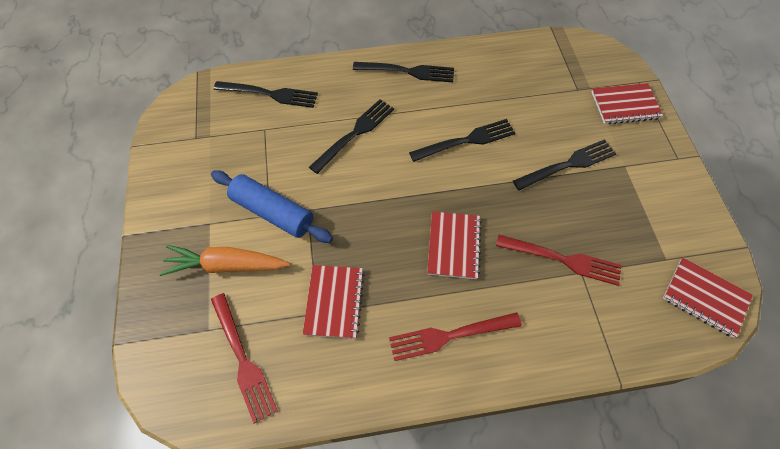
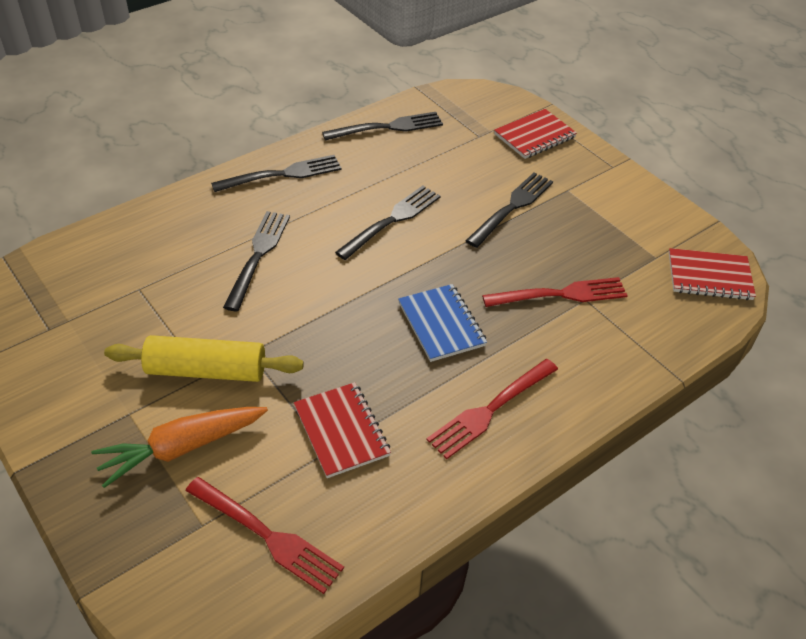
camera: 30 degrees left, 15 degrees down
blue rolling pin [211,170,333,243] -> yellow rolling pin [104,335,304,382]
black fork [214,81,318,108] -> black fork moved to [322,112,443,140]
red notebook [427,211,482,279] -> blue notebook [398,284,487,362]

